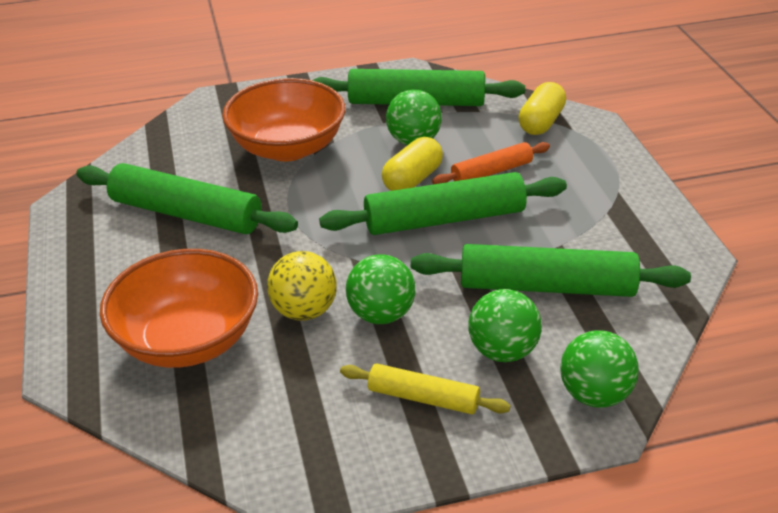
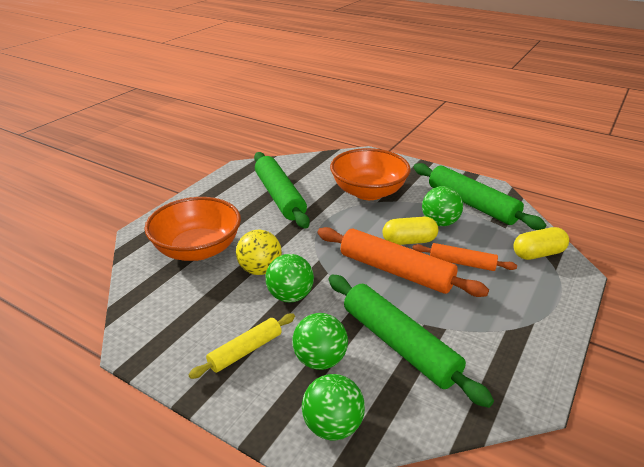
camera: 45 degrees right, 5 degrees down
green rolling pin [319,172,567,235] -> orange rolling pin [317,227,489,297]
yellow rolling pin [340,363,511,414] -> yellow rolling pin turned 75 degrees clockwise [188,313,295,379]

